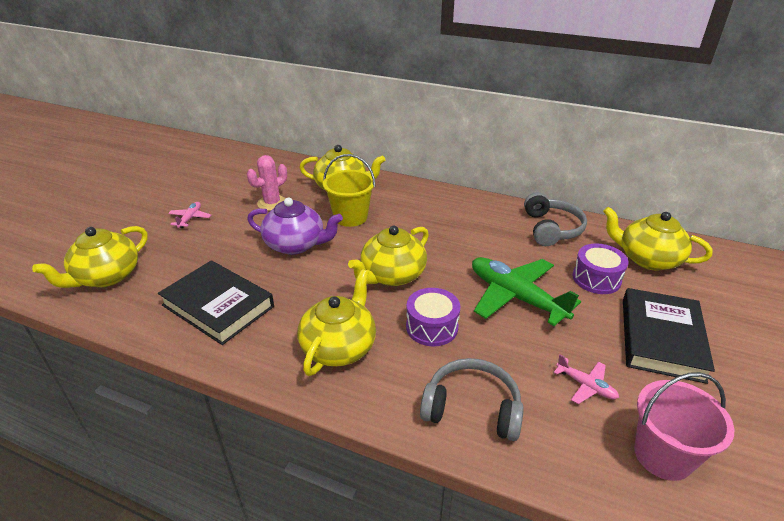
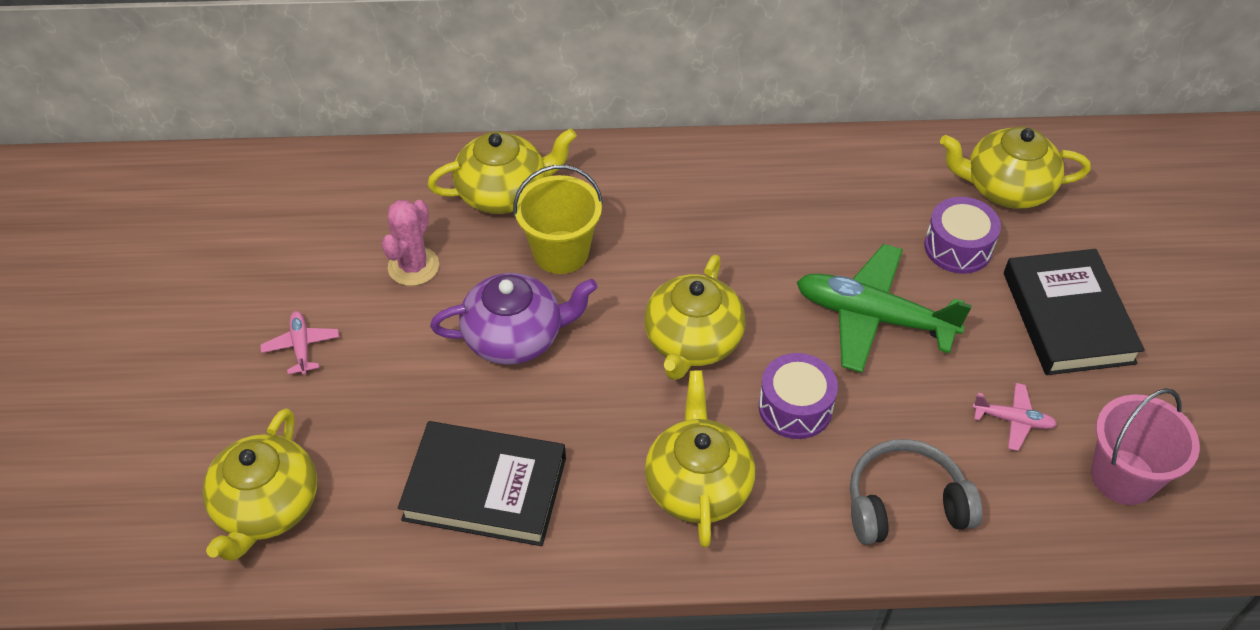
camera: 25 degrees left, 15 degrees up
grey headphones [524,192,587,246] -> none

